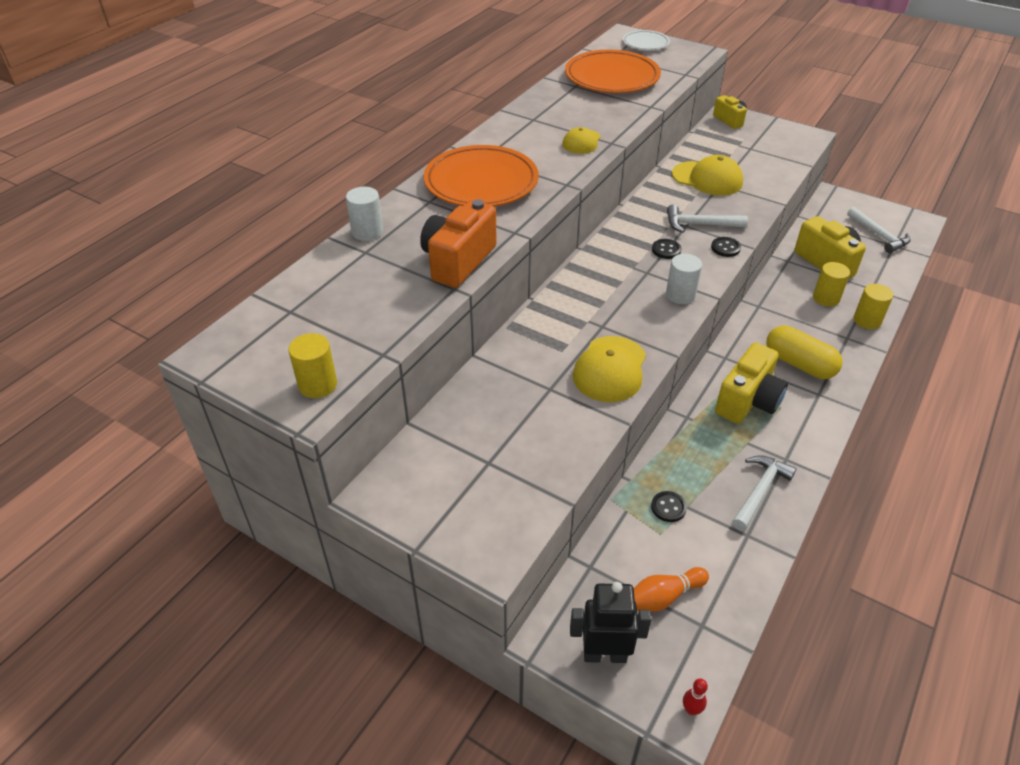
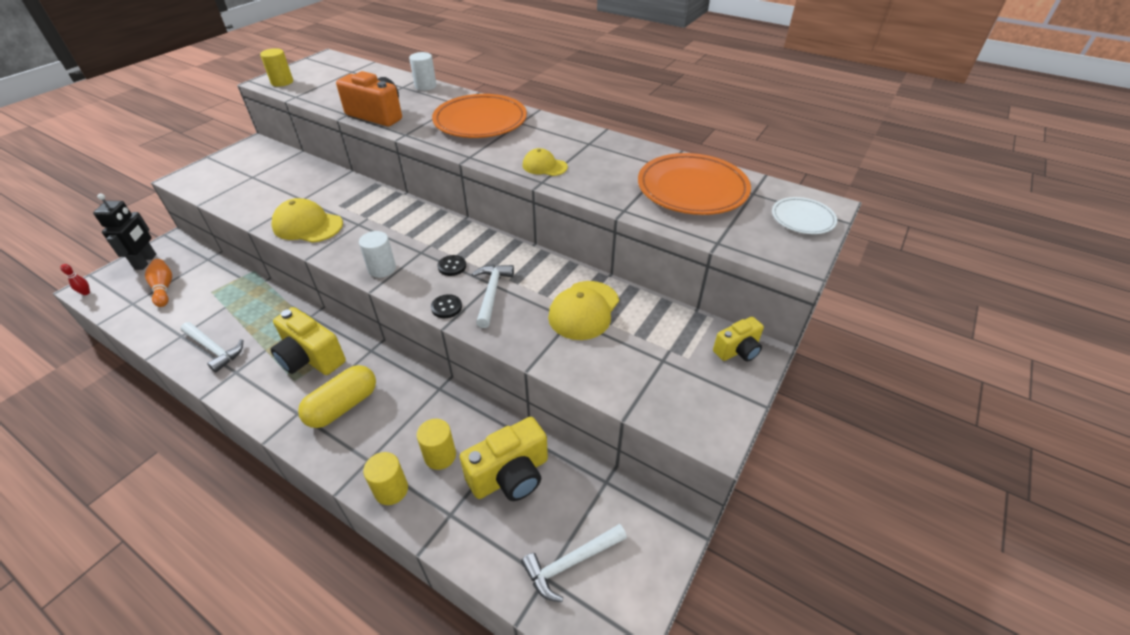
camera: 90 degrees right, 0 degrees up
black button [651,491,687,522] -> none

